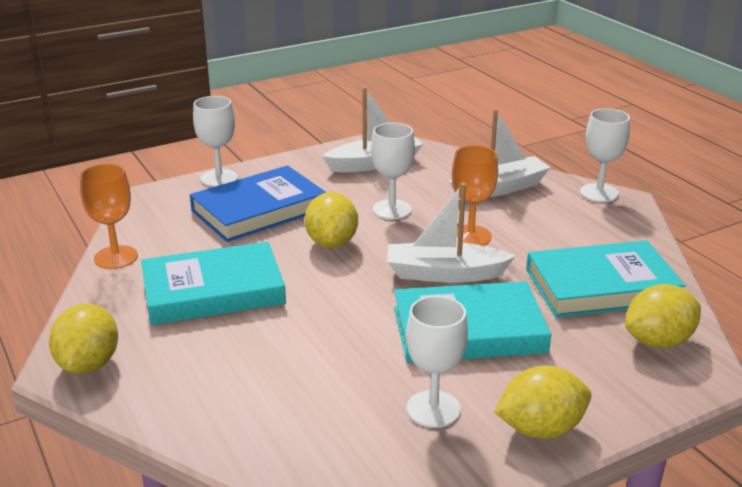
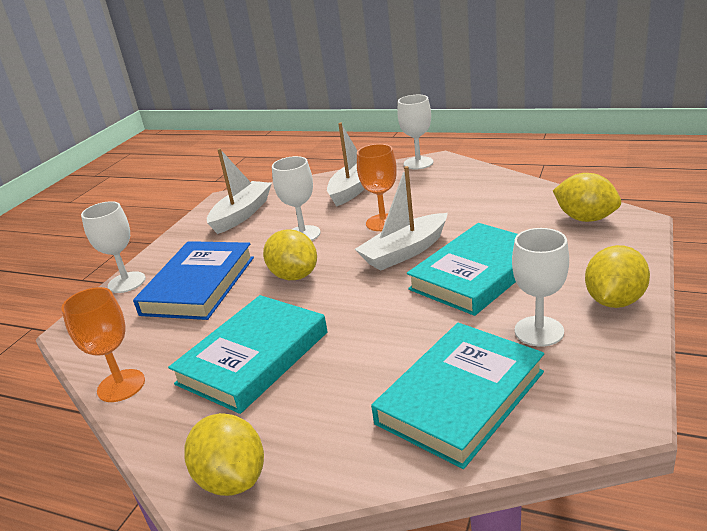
camera: 35 degrees left, 0 degrees up
turquoise book [526,240,686,317] -> turquoise book moved to [371,323,544,469]
yellow lemon [625,284,701,348] -> yellow lemon turned 75 degrees counterclockwise [553,173,621,222]

